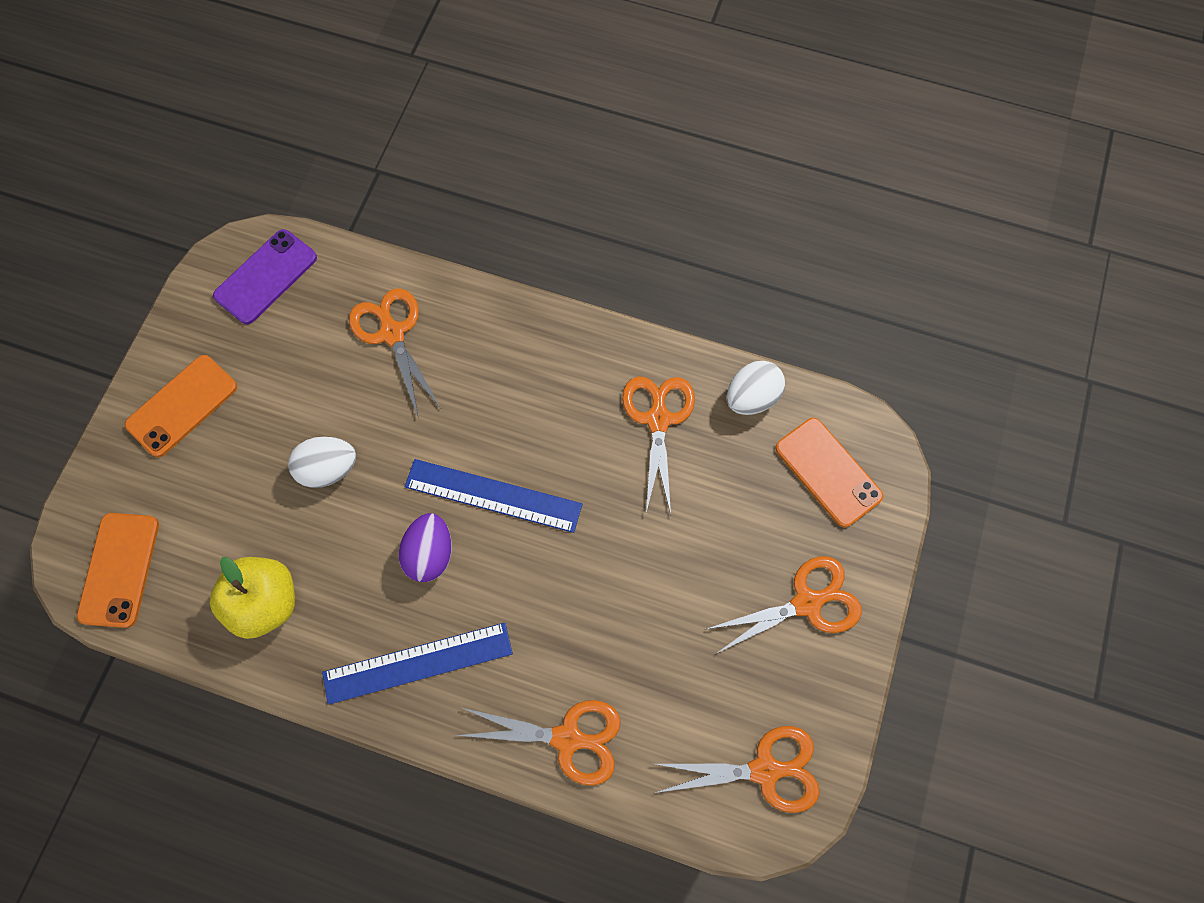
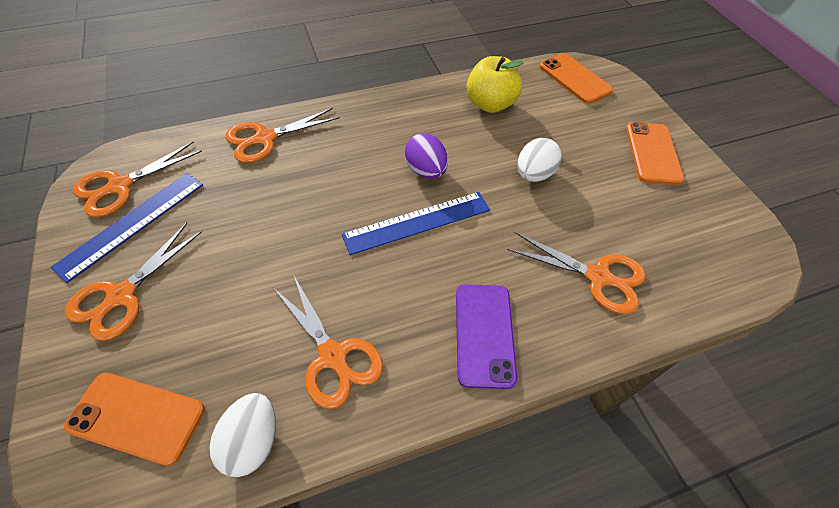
camera: 140 degrees right, 15 degrees down
purple phone [213,229,317,324] -> purple phone moved to [456,285,517,389]
blue ruler [322,623,513,705] -> blue ruler moved to [50,173,203,283]

